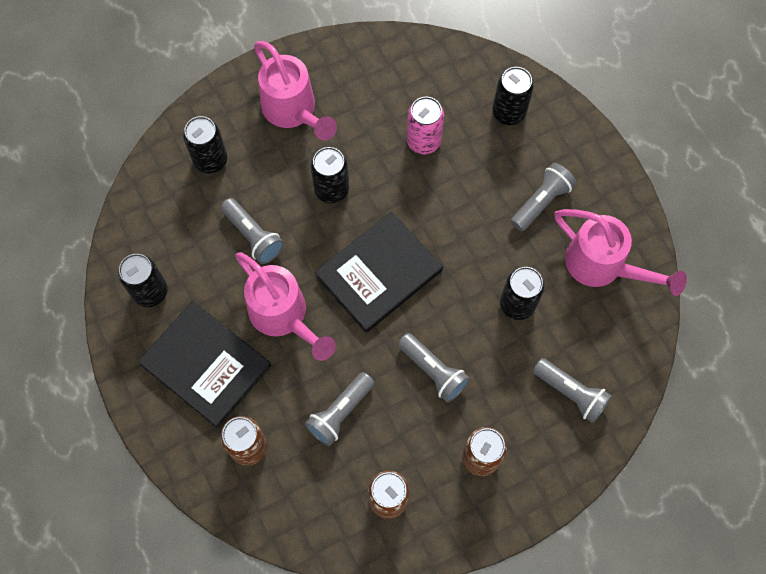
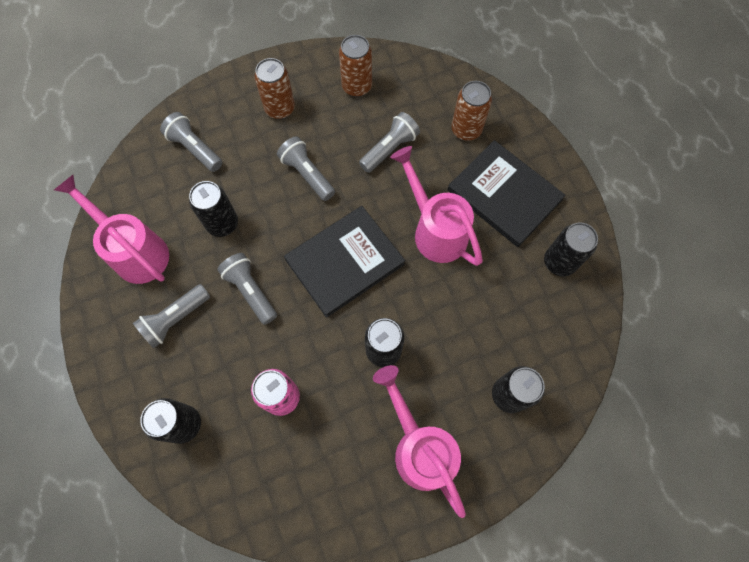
camera: 175 degrees left, 0 degrees up
grey flashlight [221,198,284,264] -> grey flashlight moved to [217,253,277,325]

